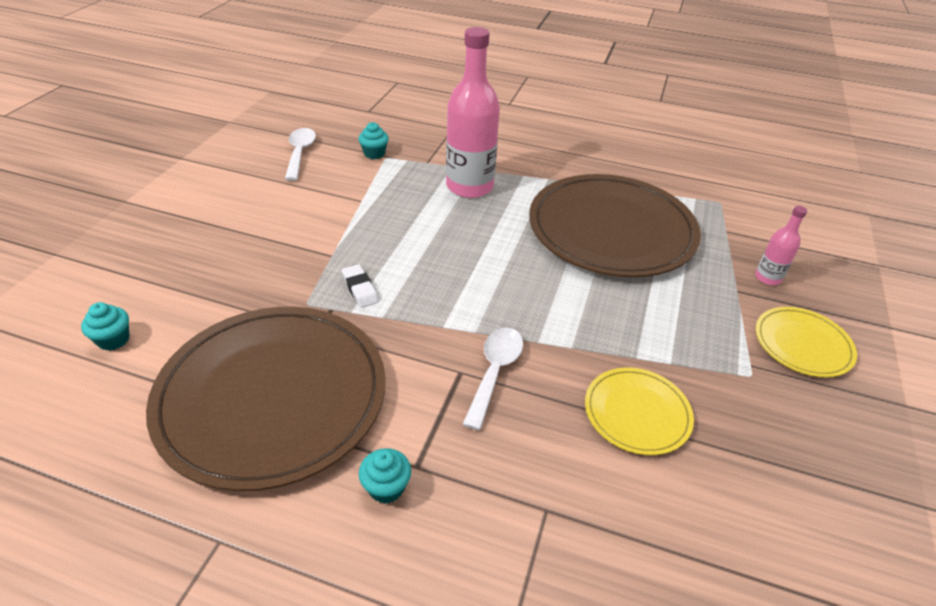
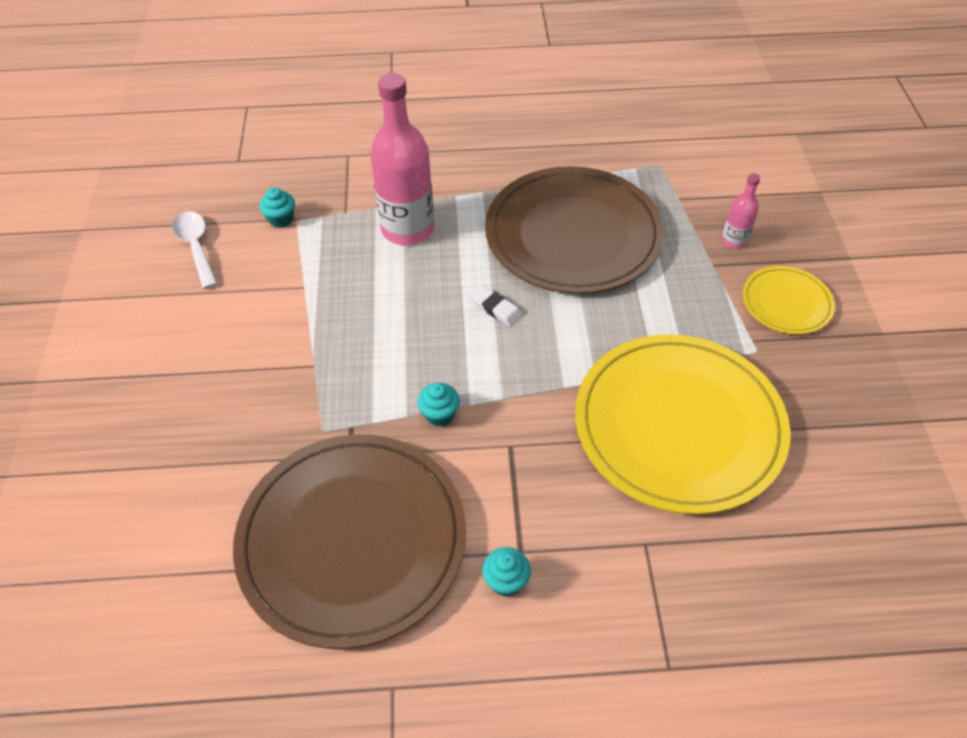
camera: 20 degrees left, 10 degrees up
turquoise cupcake [81,302,129,351] -> turquoise cupcake moved to [417,383,460,427]
white eraser [342,264,379,308] -> white eraser moved to [470,285,522,327]
white spoon [462,327,523,430] -> none
yellow plate [585,367,694,455] -> yellow plate [575,334,791,514], size x2.11

